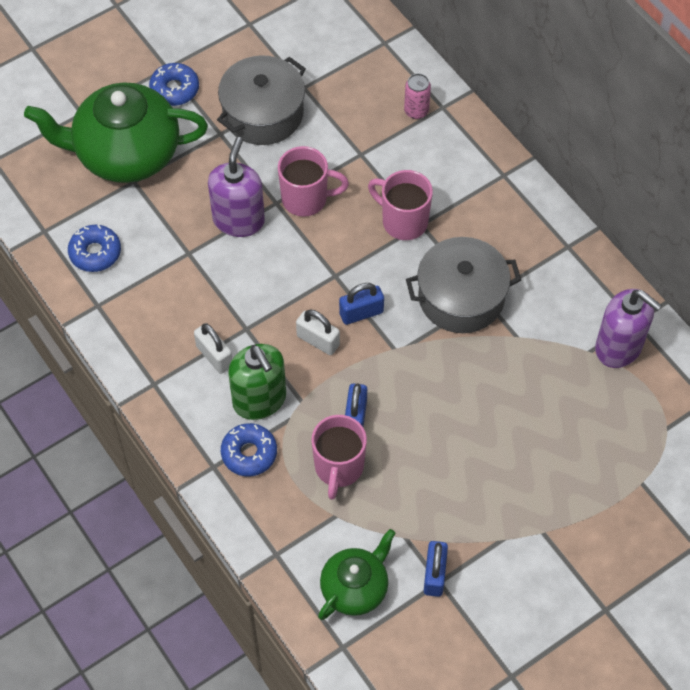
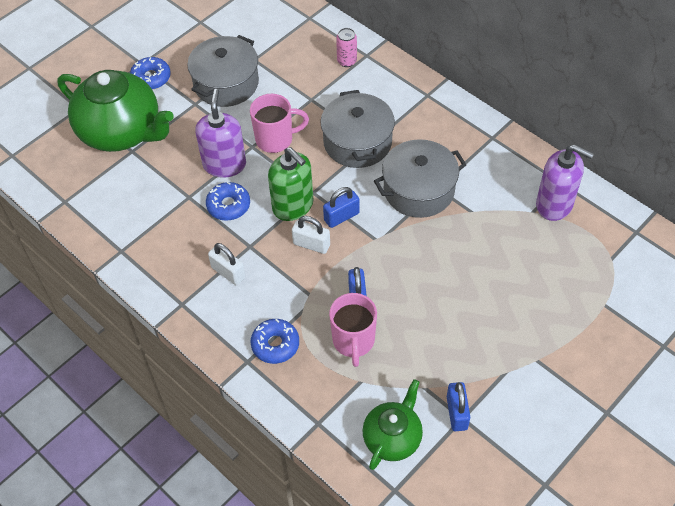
camera: 10 degrees left, 5 degrees down
green teapot [24,82,208,183] -> green teapot turned 135 degrees counterclockwise [57,70,174,152]
blue donut [68,225,121,272] -> blue donut moved to [206,182,250,221]
green soap dispenser [228,344,286,420] -> green soap dispenser moved to [268,147,313,221]
pink mug [368,170,433,240] -> grey pot [320,90,395,168]

